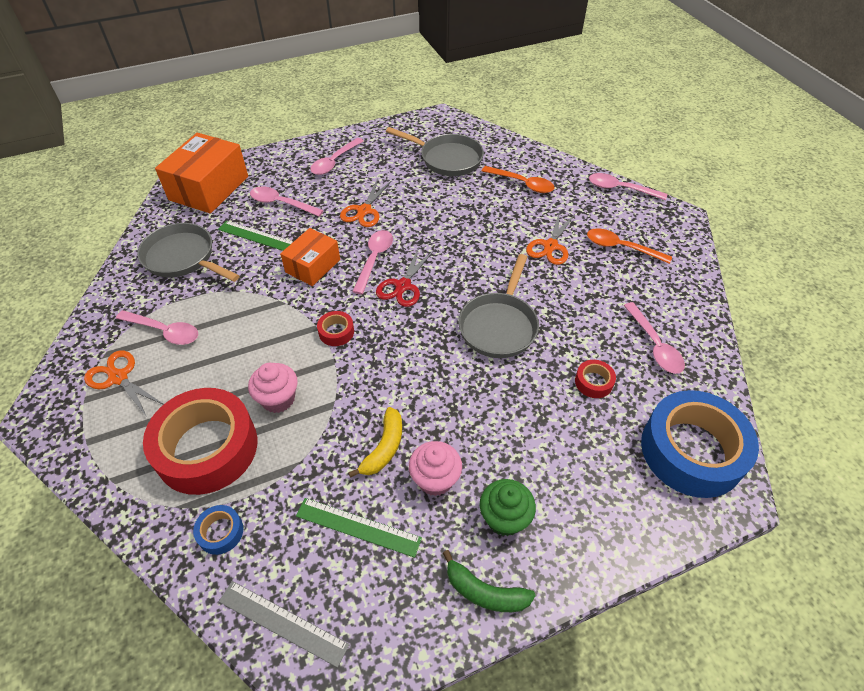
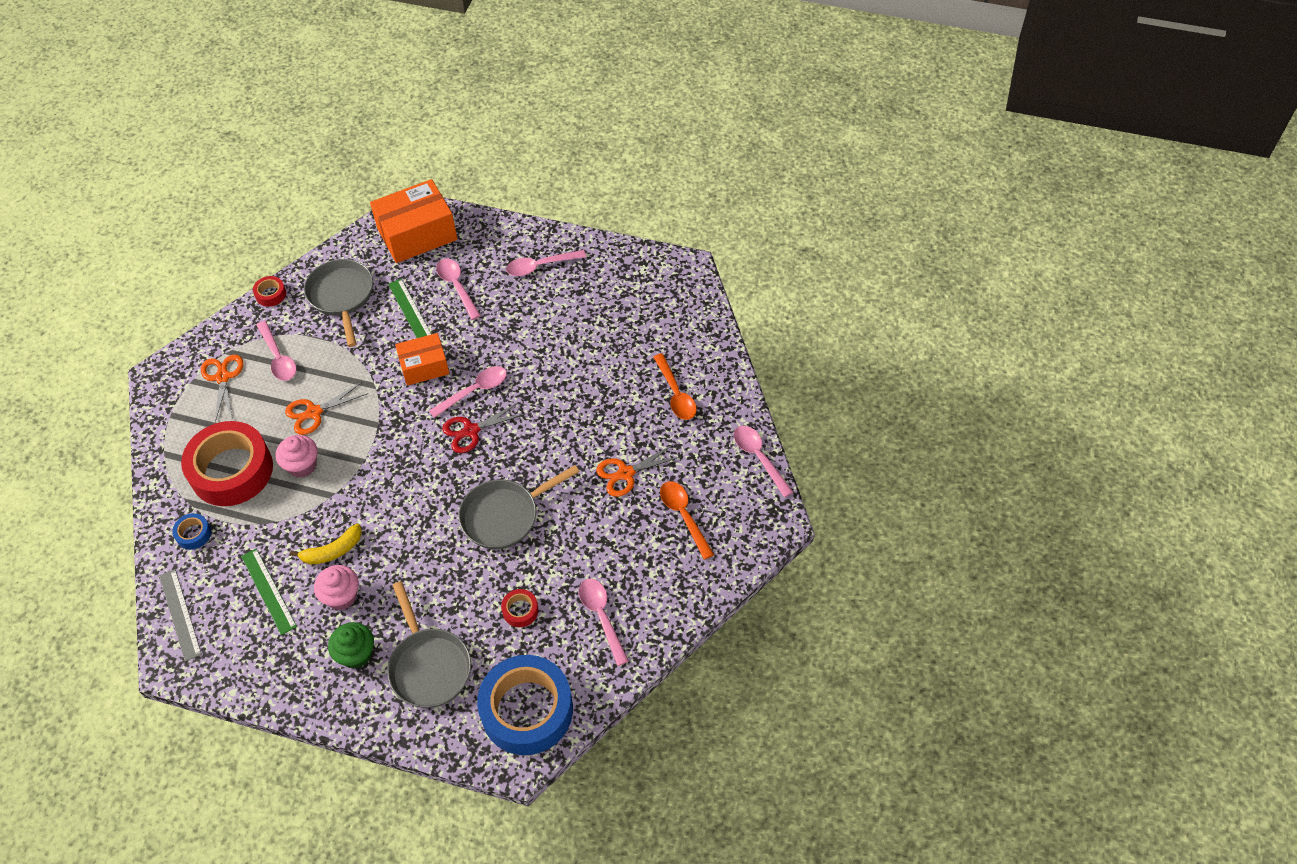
camera: 40 degrees right, 5 degrees up
red tape [317,311,354,346] -> red tape moved to [253,276,286,307]
orange scissors [340,178,391,227] -> orange scissors moved to [285,382,369,435]
grey pan [386,127,484,176] -> grey pan moved to [387,581,471,708]
green banana [443,550,536,612] -> none
pink spoon [623,302,685,374] -> pink spoon turned 135 degrees clockwise [579,578,629,666]

